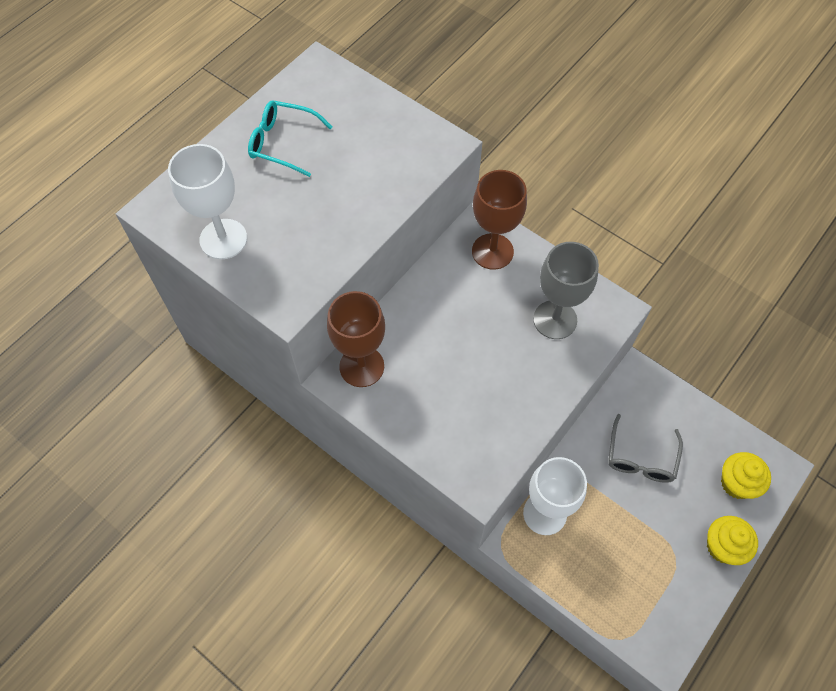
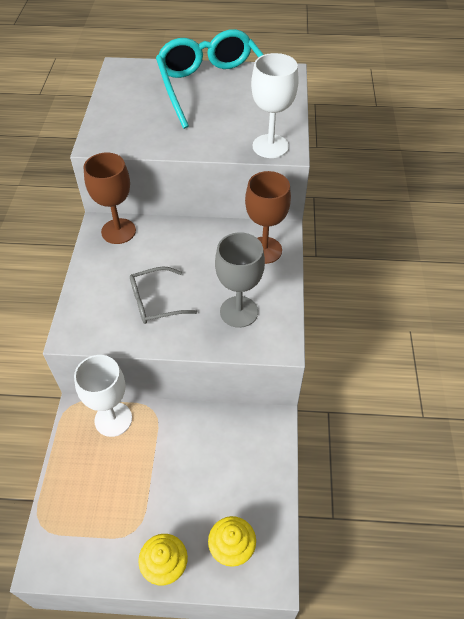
camera: 55 degrees right, 10 degrees down
white goblet [168,144,247,259] -> white goblet moved to [251,53,299,158]
turquoise glasses [248,101,332,177] -> turquoise glasses [156,29,264,129], size x1.95
grey glasses [608,414,683,483] -> grey glasses moved to [130,267,197,324]

